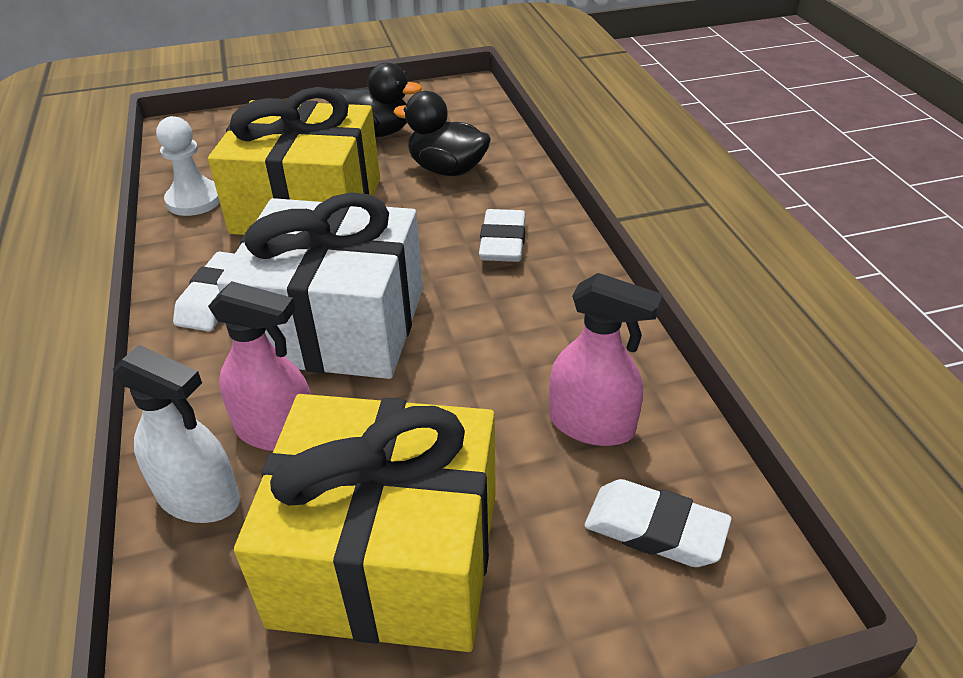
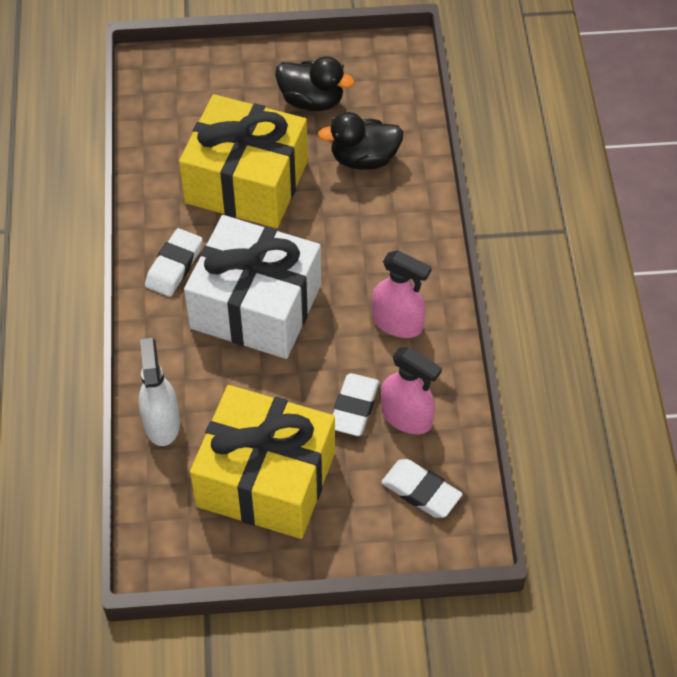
camera: 10 degrees right, 15 degrees up
white spray bottle [113,345,240,523] -> white spray bottle turned 135 degrees counterclockwise [139,338,180,446]
white pawn [156,116,220,216] -> none
pink spray bottle [208,281,311,451] -> pink spray bottle moved to [372,250,432,338]
black duck [393,91,491,176] -> black duck turned 45 degrees counterclockwise [318,112,404,170]
white eraser [479,209,526,262] -> white eraser moved to [333,373,379,436]

